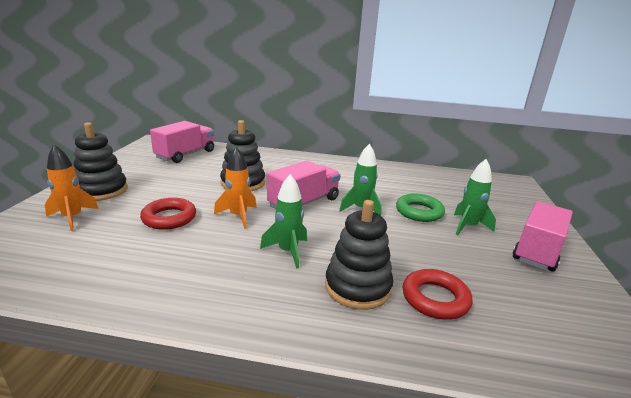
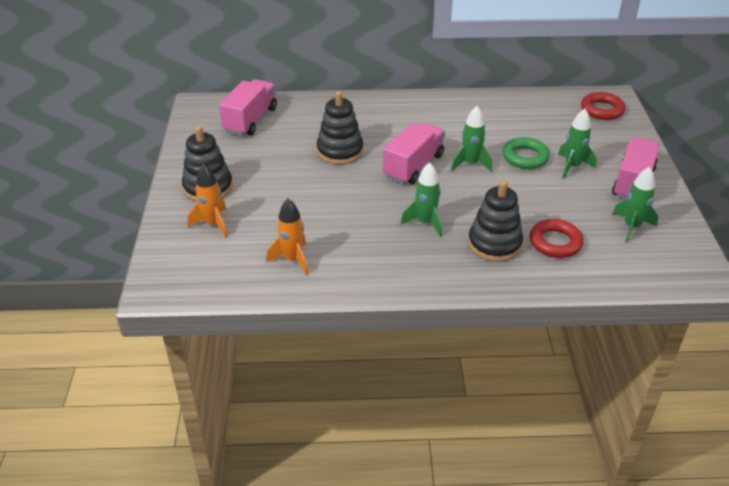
camera: 10 degrees left, 15 degrees up
red ring [140,198,196,230] -> red ring moved to [581,92,625,120]
orange rocket [214,147,257,229] -> orange rocket moved to [266,199,308,275]
none -> green rocket [612,167,658,243]

